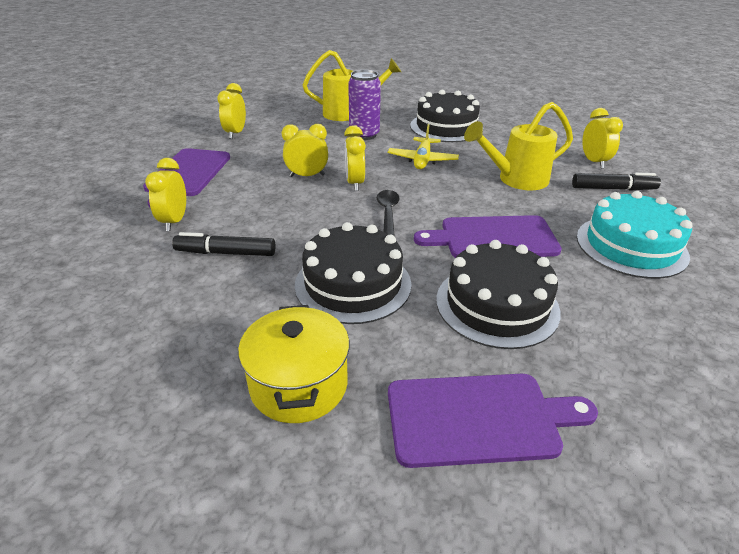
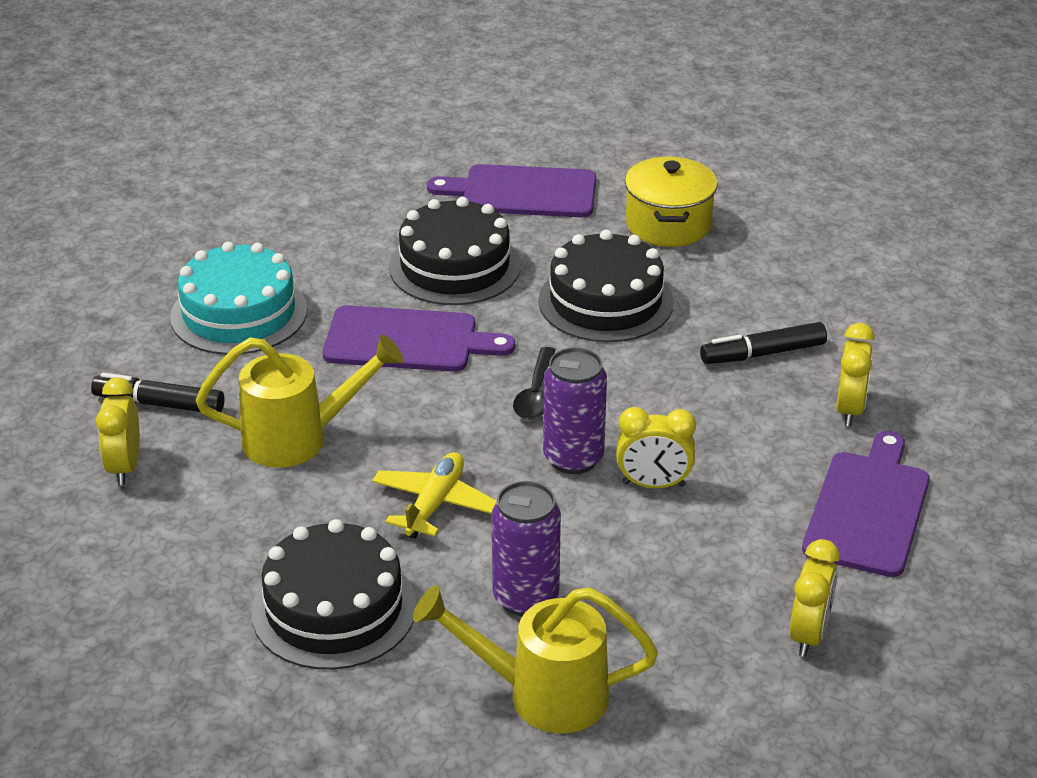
camera: 170 degrees left, 0 degrees up
black marker [172,232,275,256] -> black marker turned 150 degrees clockwise [700,322,827,364]
yellow clock [344,125,366,191] -> purple can [543,347,607,474]

